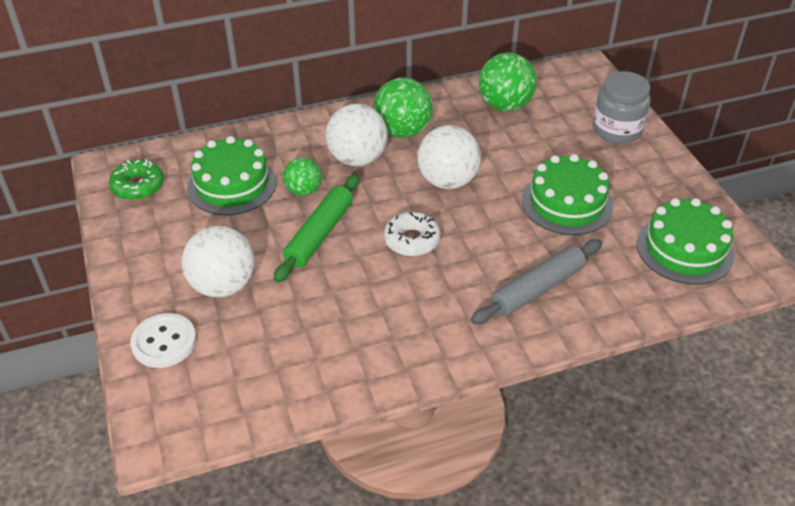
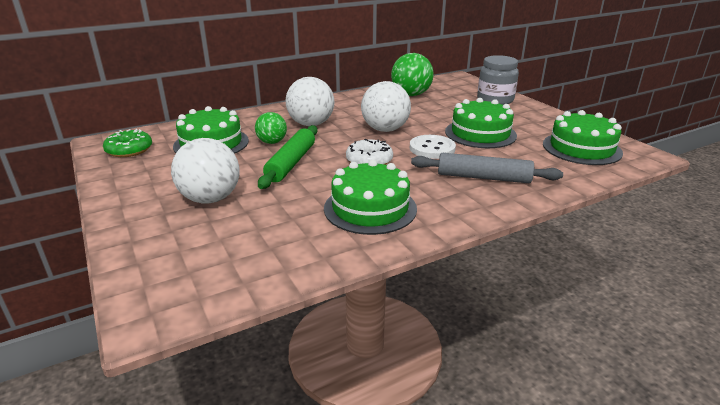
camera: 10 degrees left, 15 degrees down
white button [130,313,196,368] -> white button moved to [410,135,456,159]
green ball [373,78,433,138] -> none
grey rolling pin [471,239,602,324] -> grey rolling pin turned 60 degrees clockwise [411,153,563,183]
none -> green cake [324,160,417,235]

